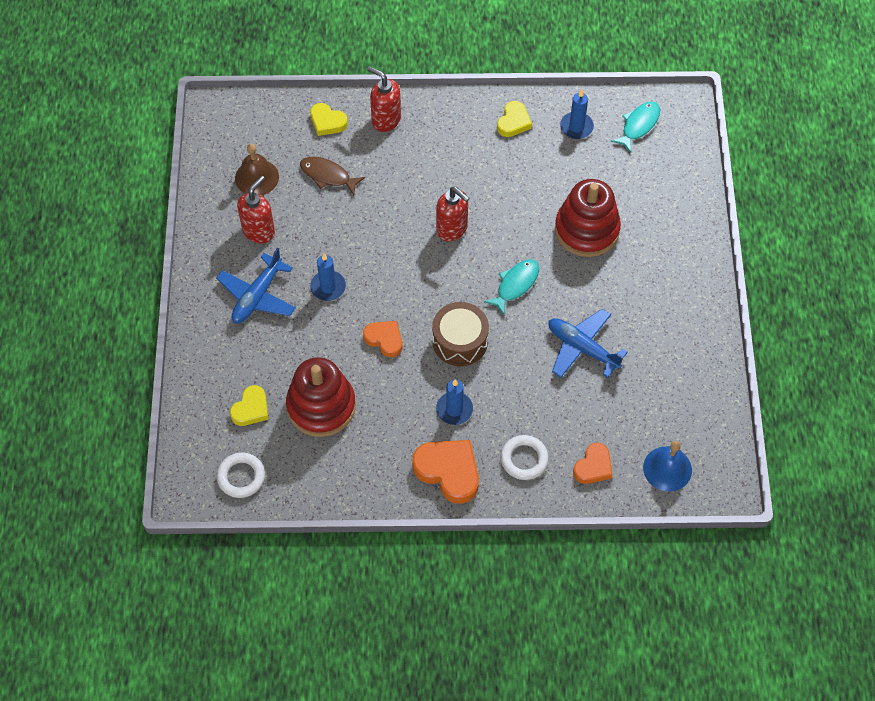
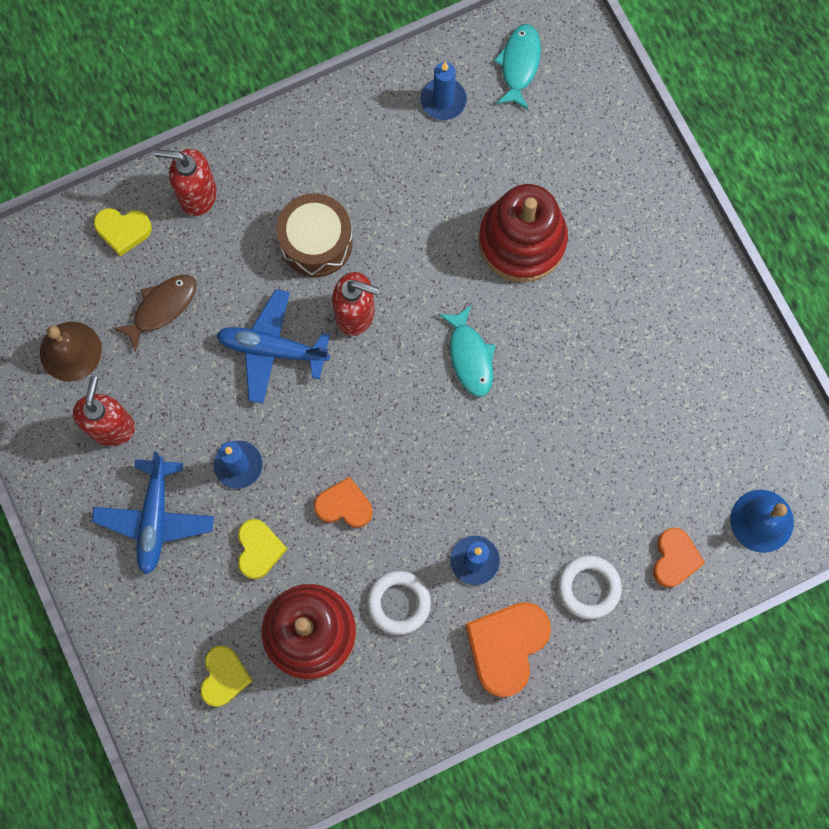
camera: 25 degrees left, 15 degrees up
white ring [217,452,265,498] -> white ring moved to [367,571,431,635]
brown fish [300,157,365,196] -> brown fish turned 135 degrees clockwise [113,275,196,352]
orange heart [412,440,479,504] -> orange heart turned 75 degrees counterclockwise [465,602,551,697]
brown drum [432,302,489,366] -> brown drum moved to [276,193,353,277]
turquoise fish [484,259,539,315] -> turquoise fish turned 150 degrees clockwise [439,305,496,397]
yellow heart [497,101,532,137] -> yellow heart moved to [238,519,287,579]
blue plane [548,309,628,378] -> blue plane moved to [216,289,330,404]

